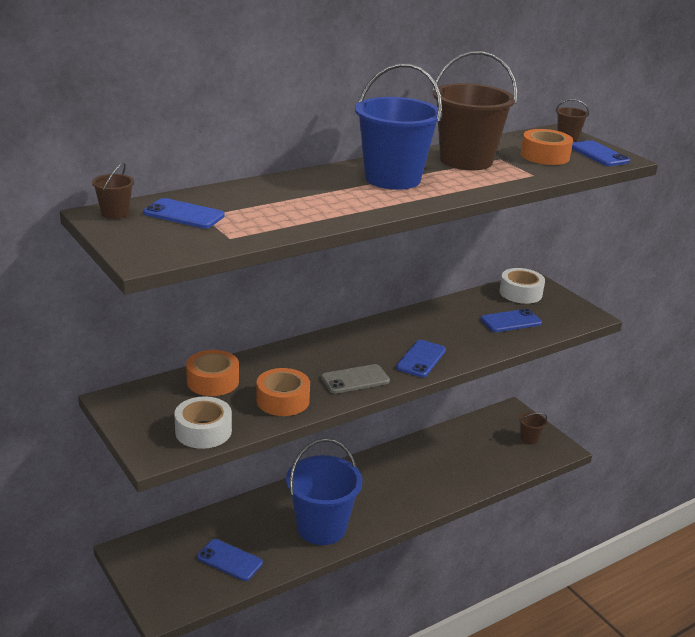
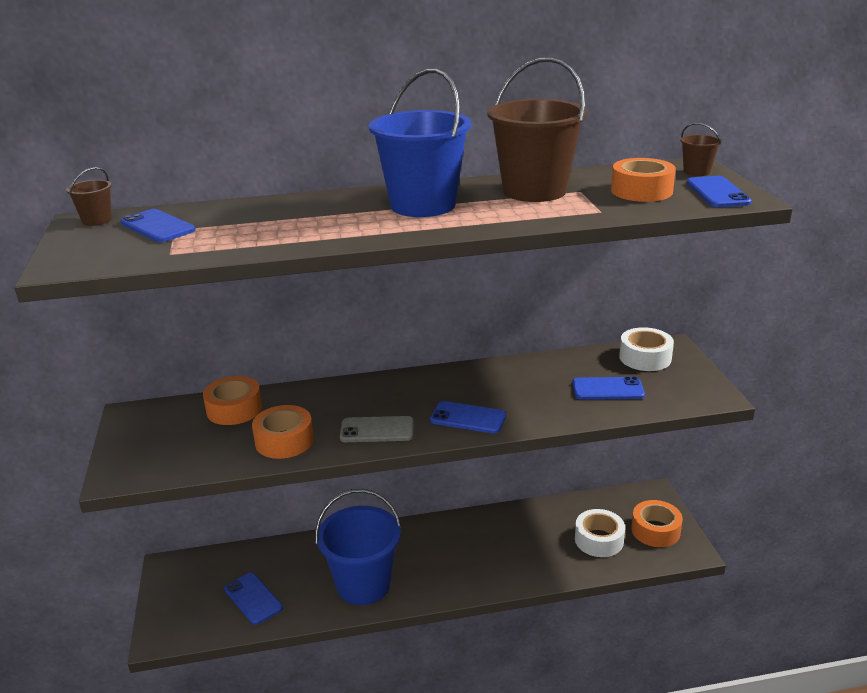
camera: 25 degrees right, 0 degrees up
white tape [174,396,232,449] -> white tape moved to [575,509,625,557]
blue phone [396,340,446,377] -> blue phone turned 60 degrees clockwise [430,401,506,434]
brown bucket [519,412,547,444] -> orange tape [631,500,683,547]

